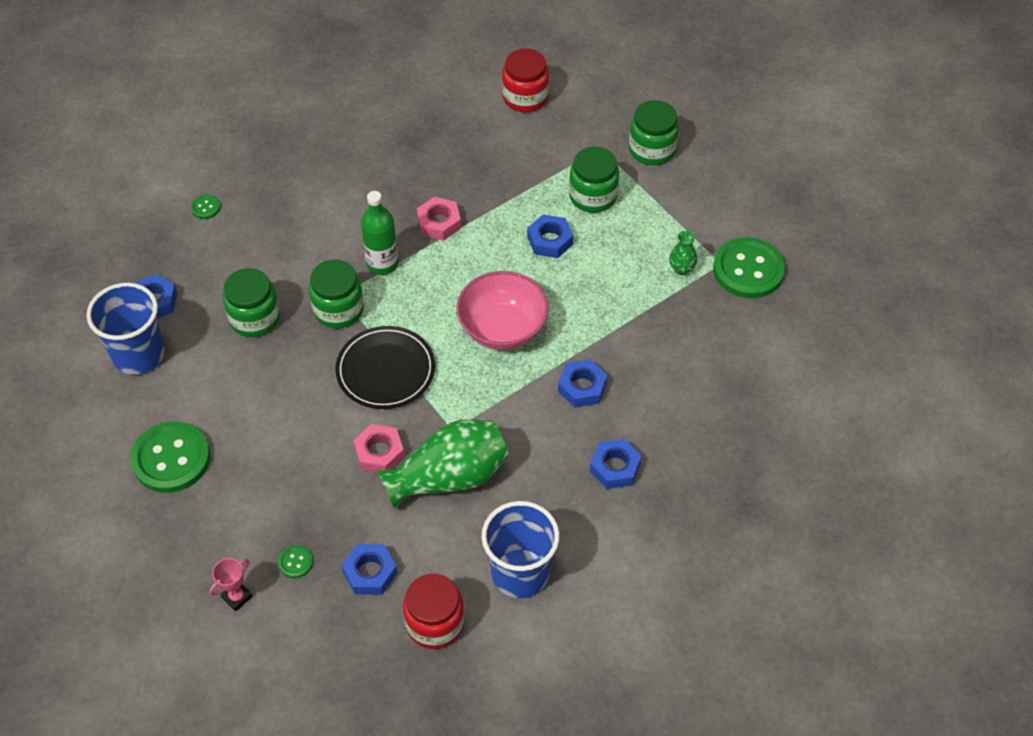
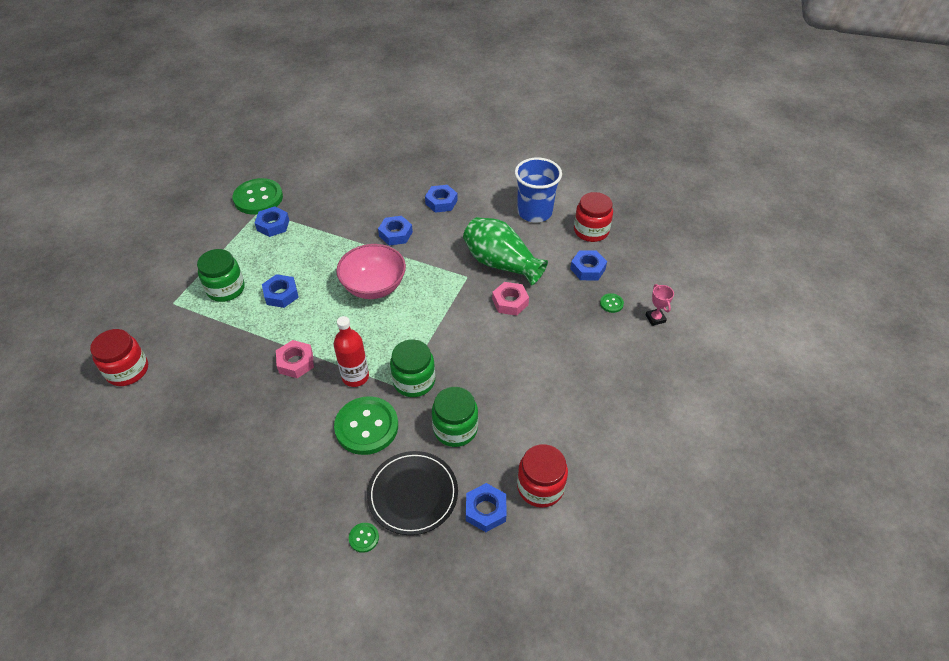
camera: 120 degrees left, 5 degrees down
blue cup [86,283,165,375] -> red jar [517,444,568,508]
green button [130,421,210,493] -> green button moved to [334,396,398,455]
pink trophy [210,558,253,611] -> pink trophy turned 60 degrees clockwise [646,284,674,326]
black plate [335,326,435,409] -> black plate moved to [367,451,458,535]
green bottle [361,191,398,275] -> red bottle [334,316,369,387]
green jar [629,100,679,165] -> none
green vase [669,231,697,275] -> blue nut [255,206,289,237]

